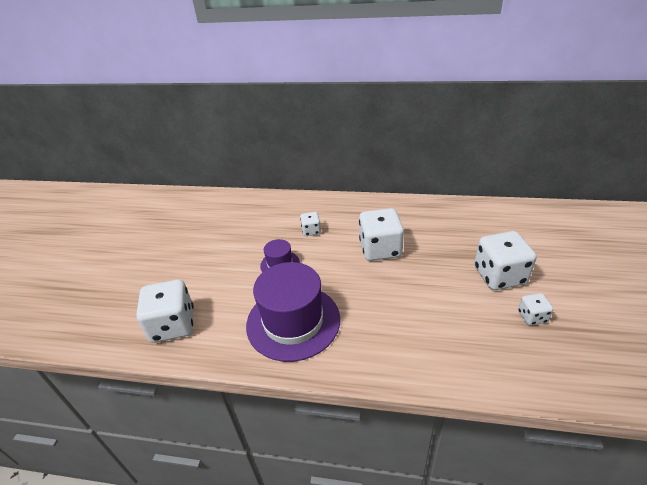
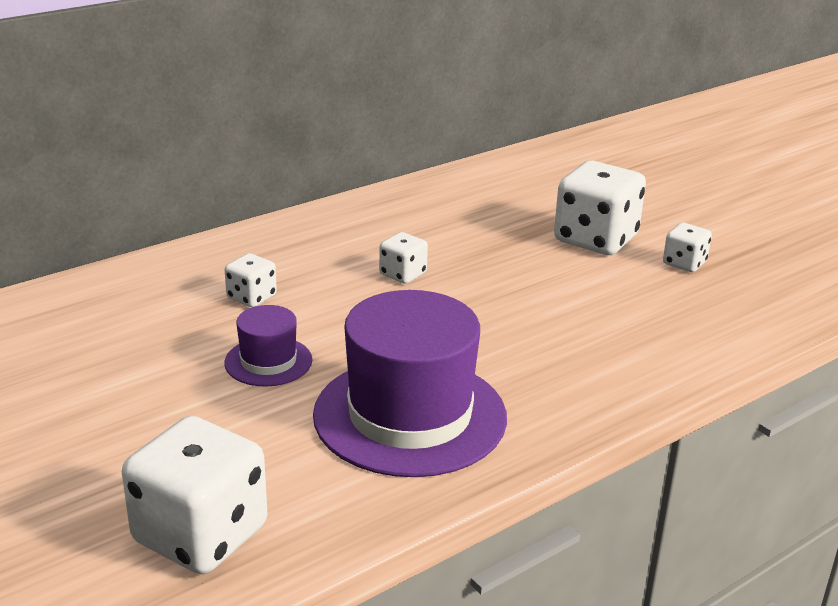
camera: 50 degrees left, 10 degrees down
white dice [359,208,404,261] -> white dice [379,232,428,284], size x0.50

